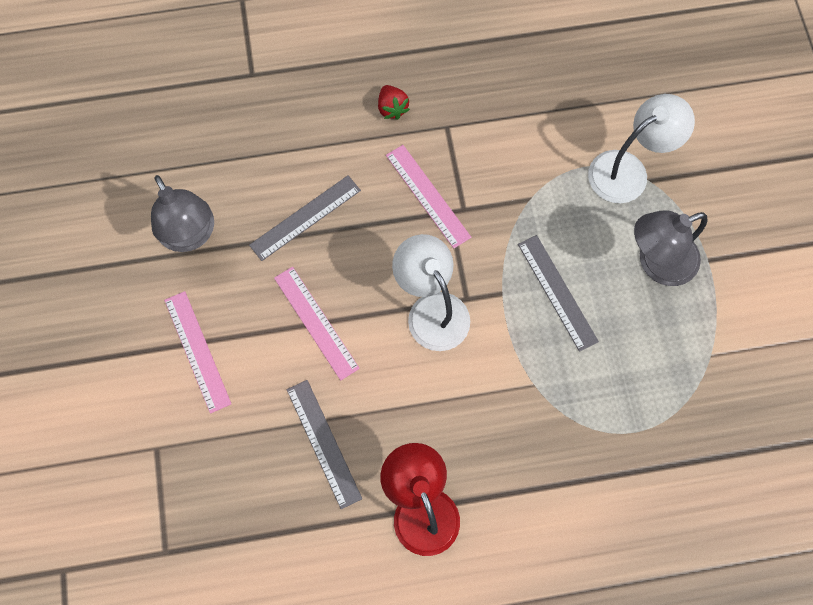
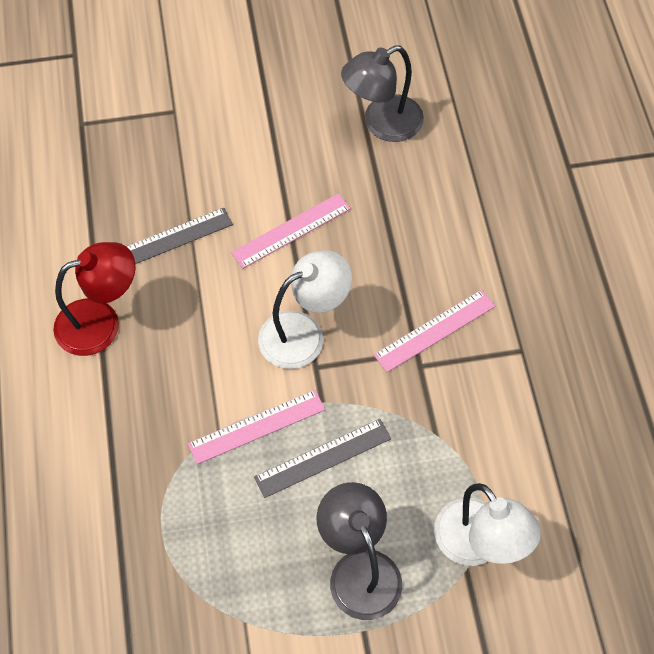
camera: 90 degrees right, 10 degrees down
pink ruler [164,291,232,414] -> pink ruler moved to [188,390,325,464]
grey ruler [249,176,361,261] -> none
red strawberry [378,85,410,120] -> none

